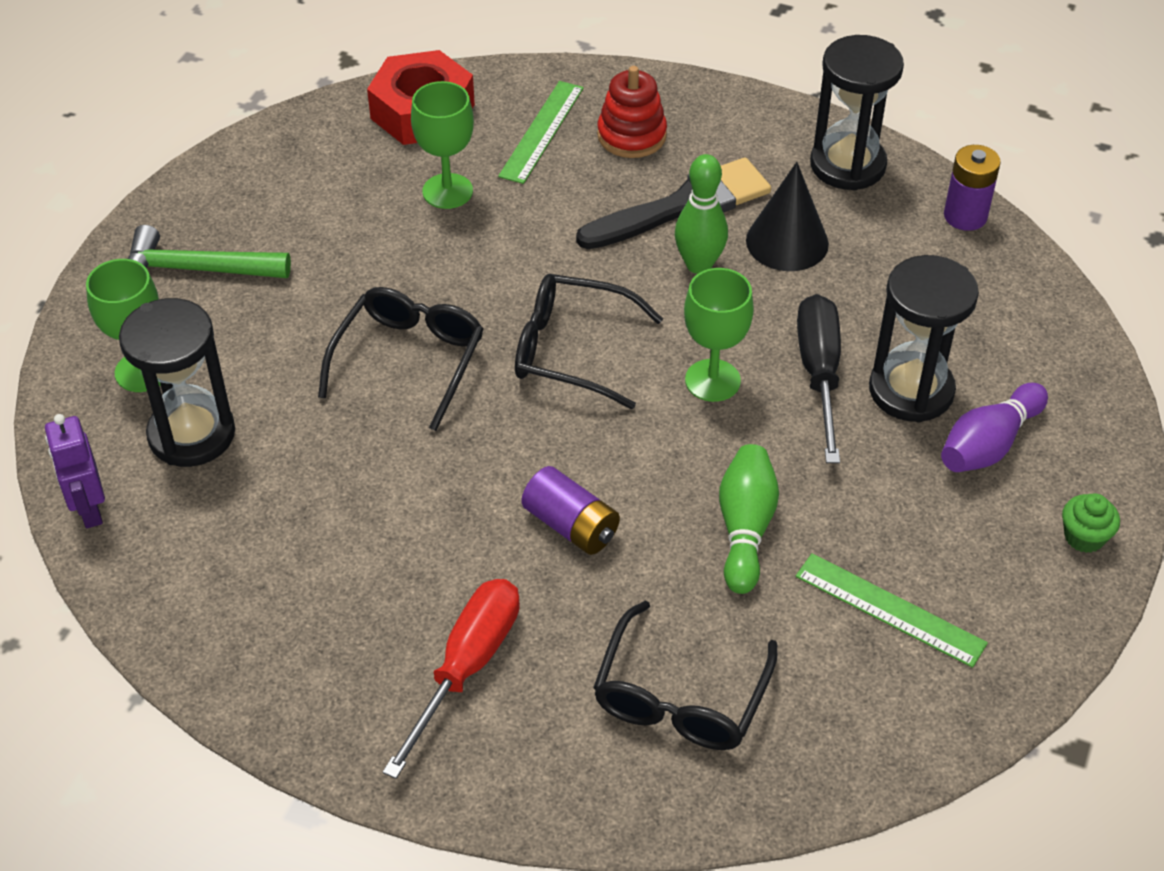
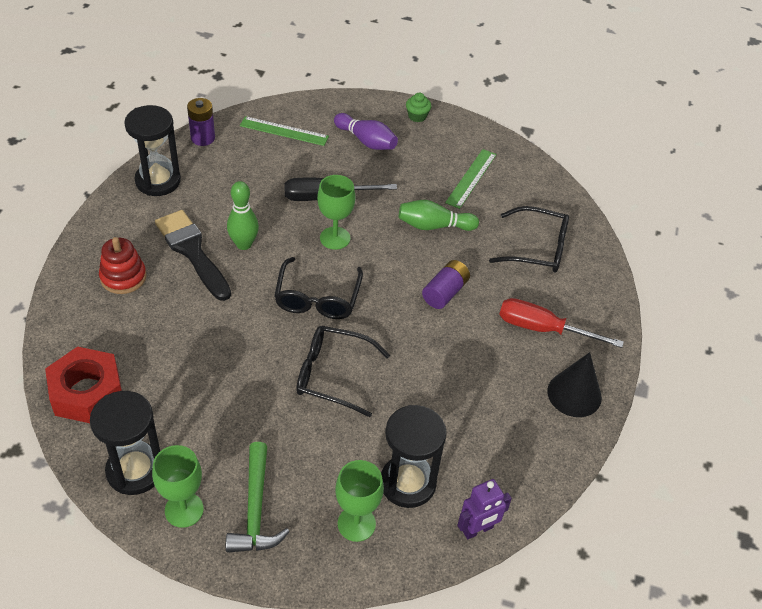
camera: 100 degrees left, 0 degrees up
green goblet [411,81,474,209] -> green goblet moved to [152,445,204,528]
green ruler [498,81,584,184] -> green ruler moved to [240,116,329,146]
black cone [746,162,829,271] -> black cone moved to [547,352,602,417]
black hourglass [869,255,979,422] -> black hourglass moved to [90,391,160,495]

